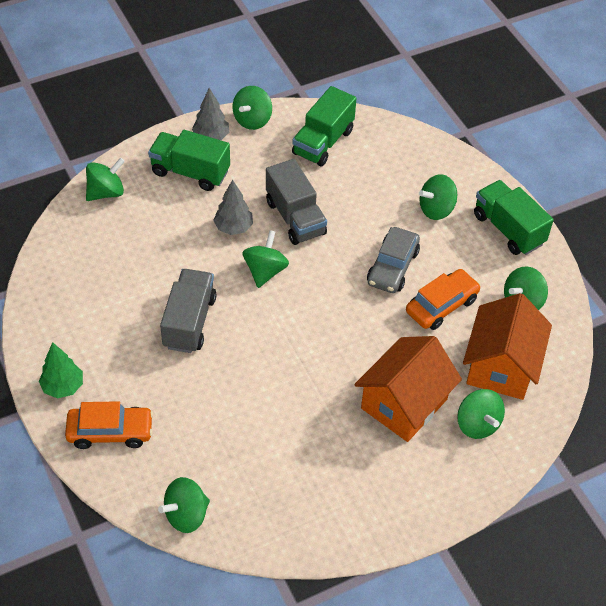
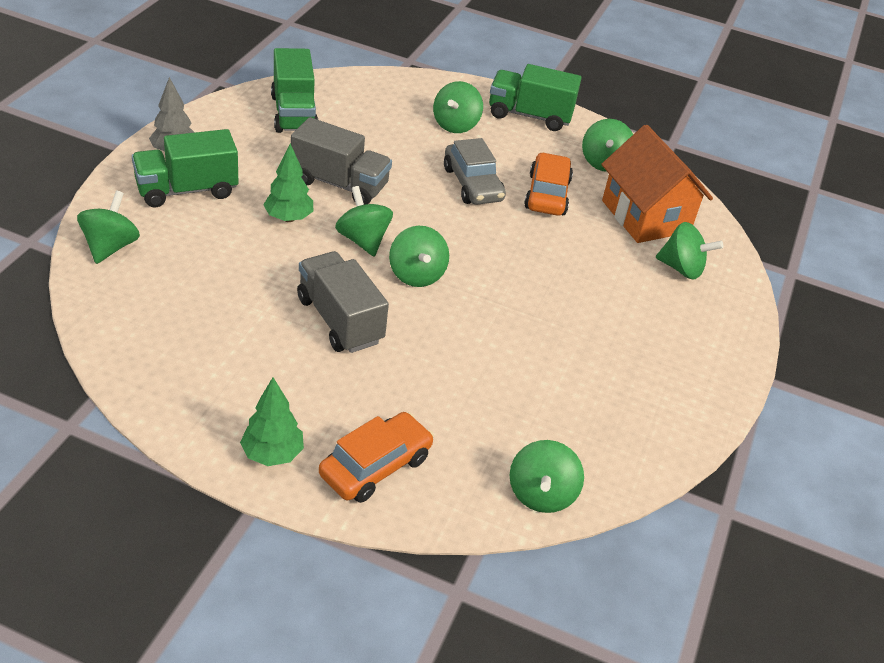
camera: 45 degrees left, 10 degrees down
grey tree [213,180,253,235] -> green tree [263,144,313,222]
green spinning top [233,86,272,130] -> green spinning top moved to [389,226,449,287]
orange house [354,336,462,442] -> none

